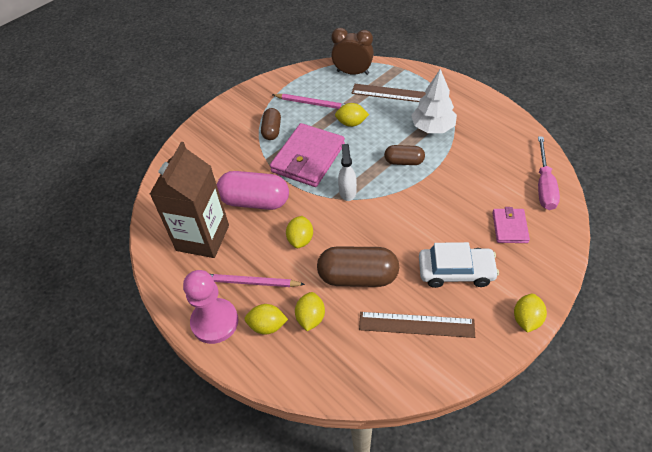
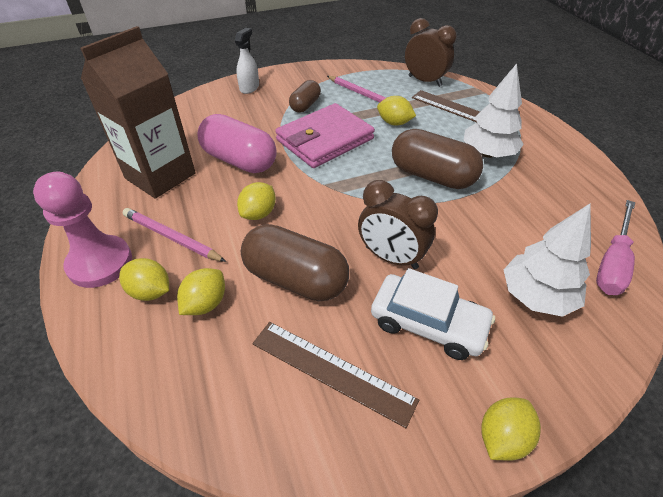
camera: 20 degrees right, 5 degrees down
white spray bottle [338,144,357,201] -> white spray bottle moved to [235,28,259,94]
brown capsule [384,145,425,165] -> brown capsule [392,129,483,189], size x1.74
pink wallet [492,207,530,243] -> white tree [503,204,591,317]
none -> brown clock [358,180,438,269]

